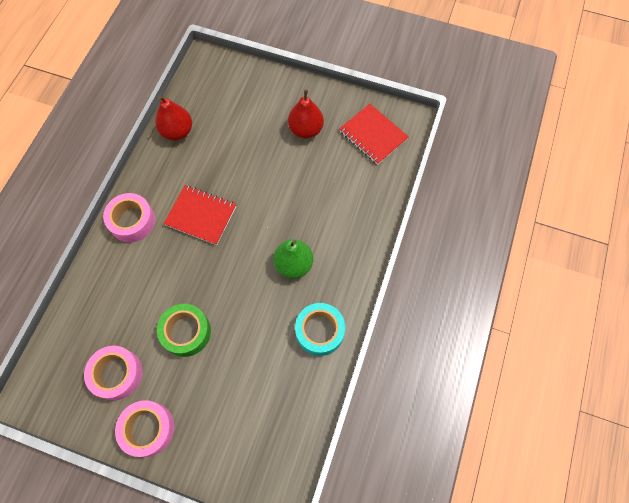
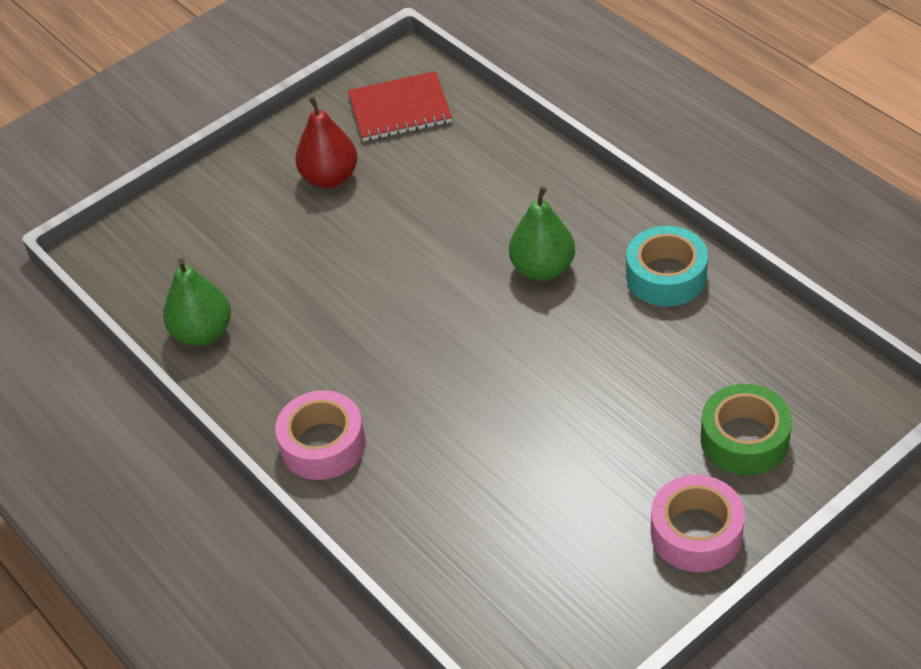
camera: 55 degrees left, 20 degrees down
pink tape [84,346,142,400] -> none
red pear [155,96,192,140] -> green pear [163,258,231,346]
green tape [157,304,211,357] -> green tape moved to [701,384,792,475]
red notebook [164,185,236,245] -> none

